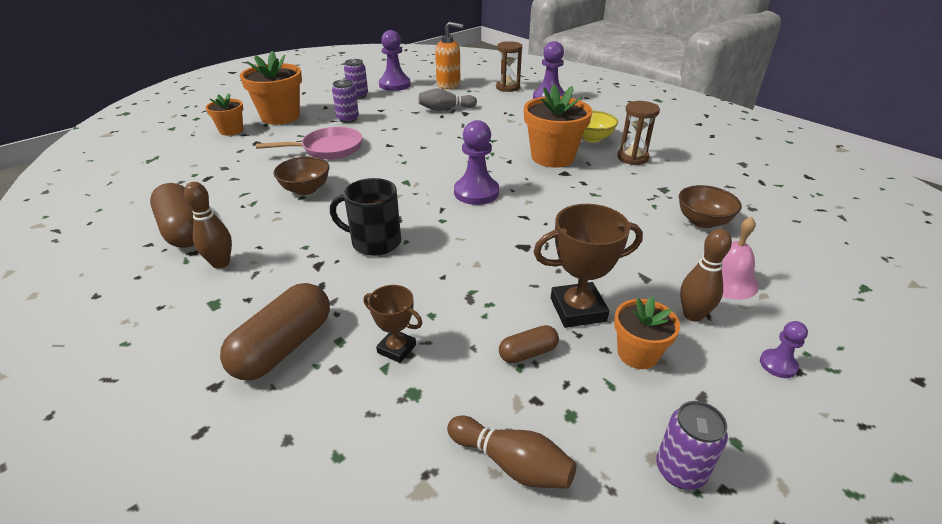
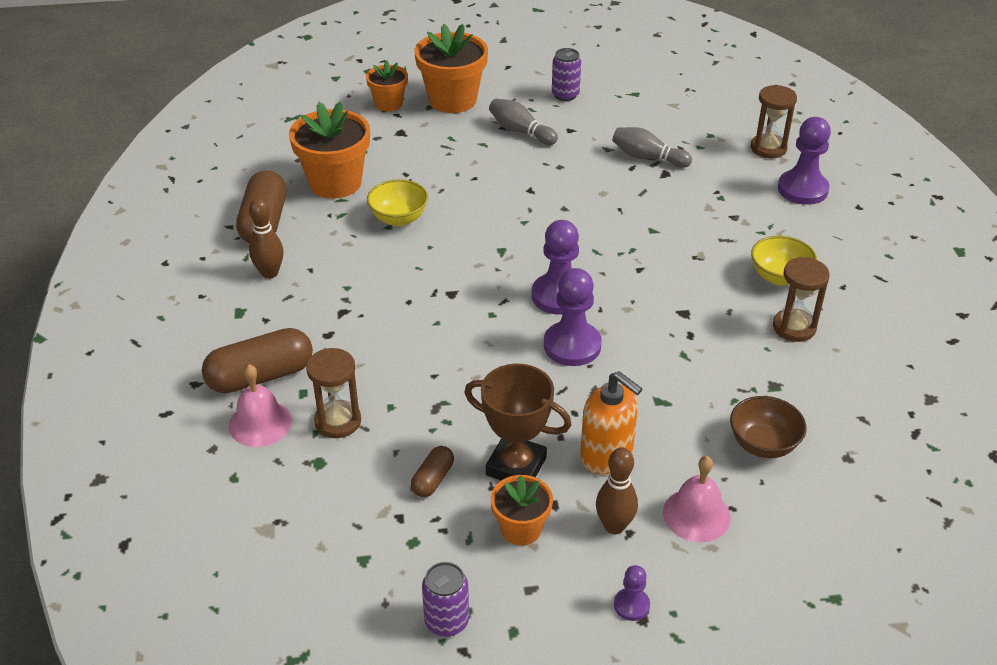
camera: 35 degrees right, 5 degrees up
pink pan [256,127,362,159] -> none
brown bowl [273,157,329,195] -> yellow bowl [367,179,428,226]
black mug [330,178,401,256] -> none
purple can [332,79,359,123] -> grey bowling pin [489,99,558,145]
brown trophy [364,285,422,363] -> brown hourglass [306,348,361,438]
purple pawn [379,30,411,91] -> purple pawn moved to [544,268,602,366]
orange soap dispenser [435,22,463,89] -> orange soap dispenser moved to [580,371,642,475]
brown bowling pin [447,416,577,488] -> none
brown capsule [499,325,559,363] -> brown capsule turned 75 degrees counterclockwise [411,446,454,497]
orange flower pot [524,85,592,168] -> orange flower pot moved to [289,102,370,199]
none -> pink bell [229,364,292,447]

